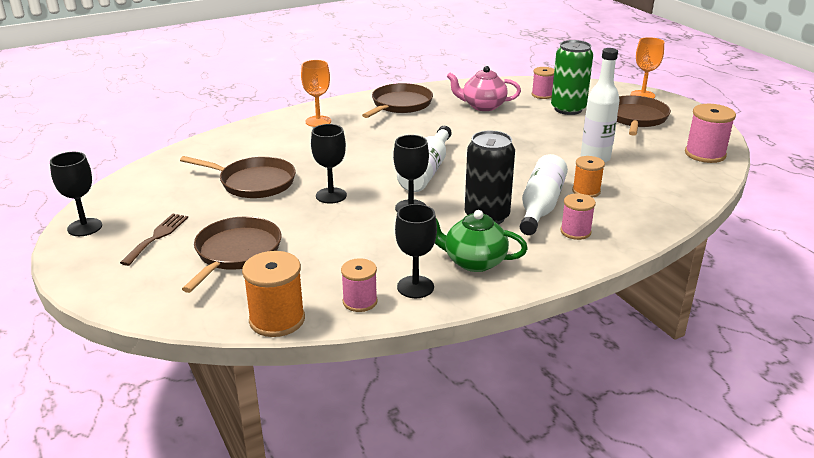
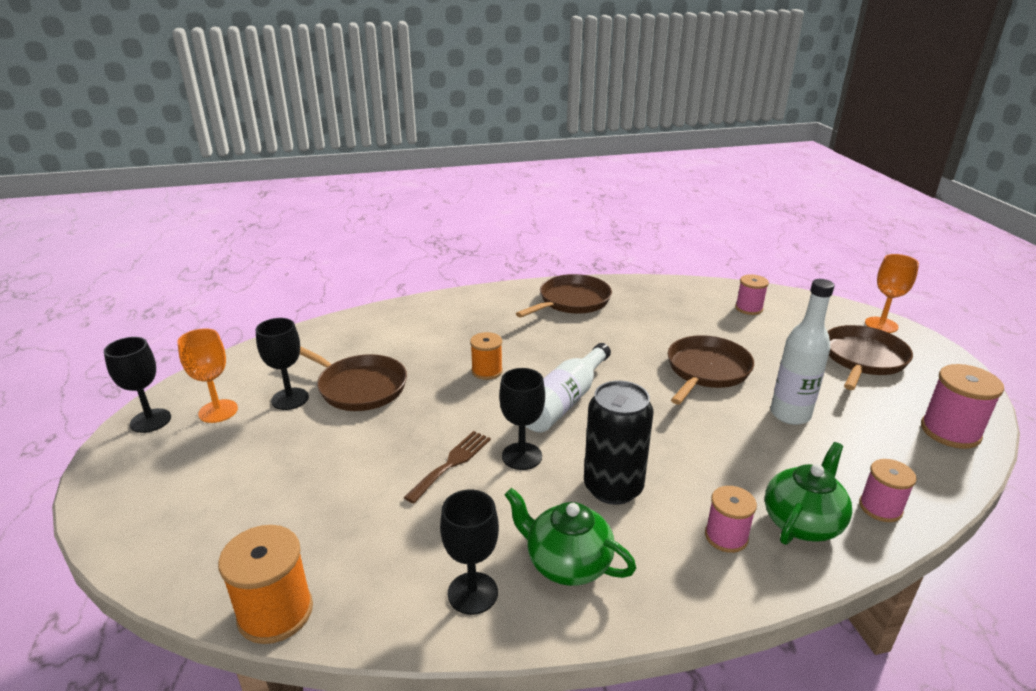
camera: 15 degrees right, 0 degrees up
brown fork [120,214,188,266] -> brown fork moved to [404,431,491,503]
brown pan [182,216,281,293] -> brown pan moved to [668,335,754,405]
orange goblet [301,60,331,127] -> orange goblet moved to [177,329,238,423]
black goblet [311,124,347,204] -> black goblet moved to [256,318,309,410]
pink spool [341,258,378,312] -> pink spool moved to [859,459,917,522]
pink teapot [447,66,521,111] -> none
white bottle [520,154,568,235] -> none
green can [551,40,593,115] -> none
orange spool [572,156,605,198] -> orange spool moved to [470,332,503,380]
none -> green teapot [765,442,852,545]

